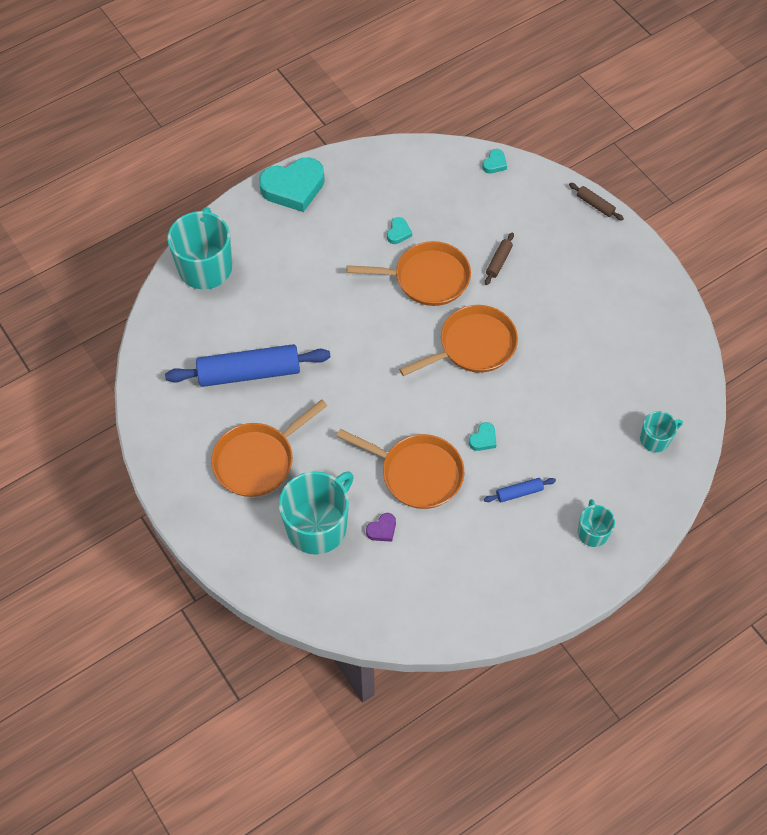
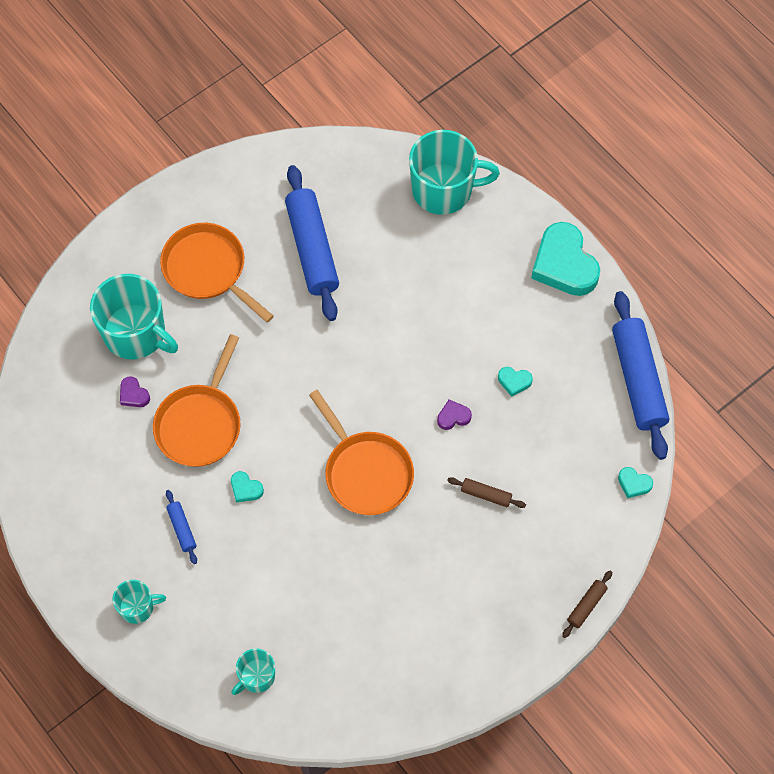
camera: 85 degrees right, 5 degrees up
orange pan [346,241,471,306] -> purple heart [437,400,472,430]
turquoise mug [640,411,683,452] -> turquoise mug turned 75 degrees clockwise [232,648,275,695]
none -> blue rolling pin [612,291,669,460]

